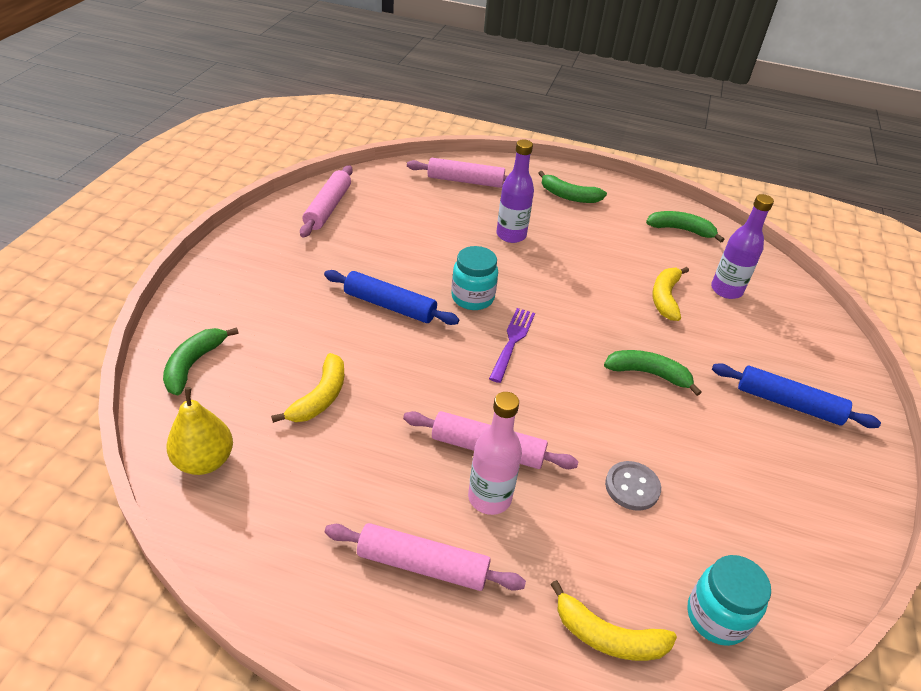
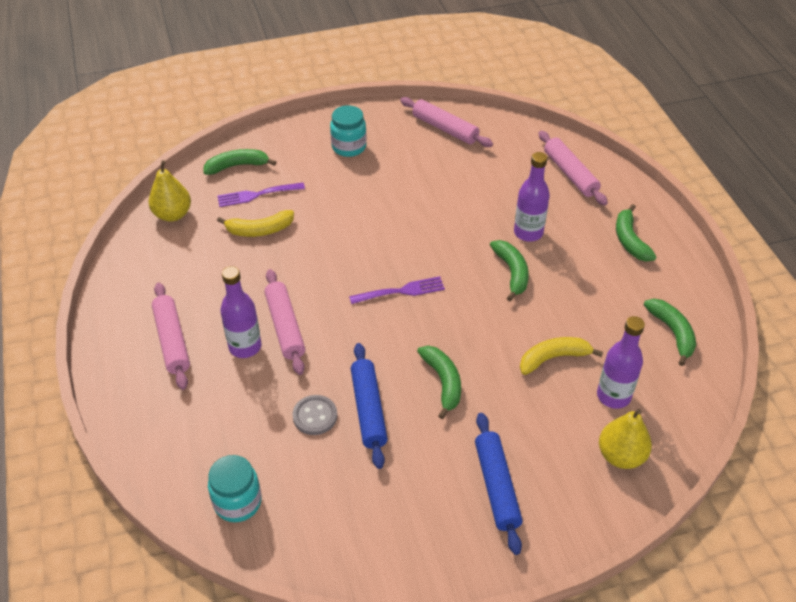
camera: 60 degrees right, 5 degrees up
pink rolling pin [300,165,353,237] -> pink rolling pin turned 60 degrees clockwise [400,97,493,147]
blue rolling pin [324,270,459,325] -> blue rolling pin moved to [351,343,388,469]
turquoise jar [451,246,498,310] -> turquoise jar moved to [330,105,367,157]
pink bottle [468,392,522,515] -> purple bottle [220,266,261,358]
yellow banana [550,580,677,661] -> none
none -> purple fork [217,183,305,207]
none -> green banana [490,240,529,301]
none -> yellow pear [599,409,652,469]

